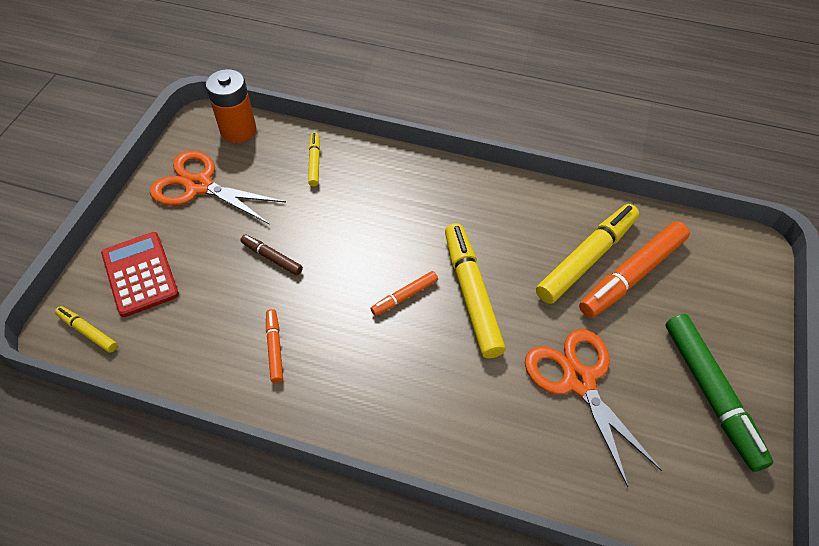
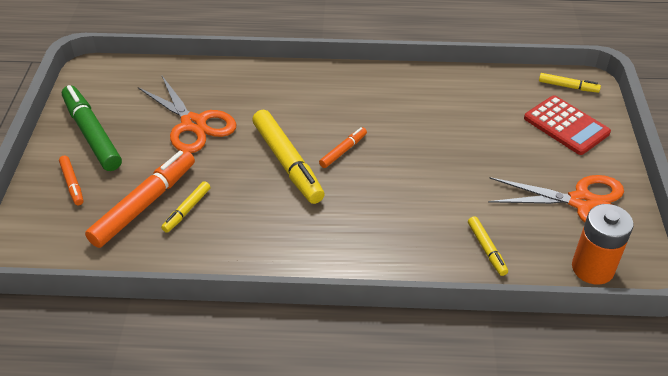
camera: 165 degrees right, 10 degrees down
brown marker [240,234,303,275] -> none
orange marker [266,309,283,383] -> orange marker moved to [59,155,84,205]
yellow marker [536,204,639,304] -> yellow marker [161,181,211,233], size x0.50

